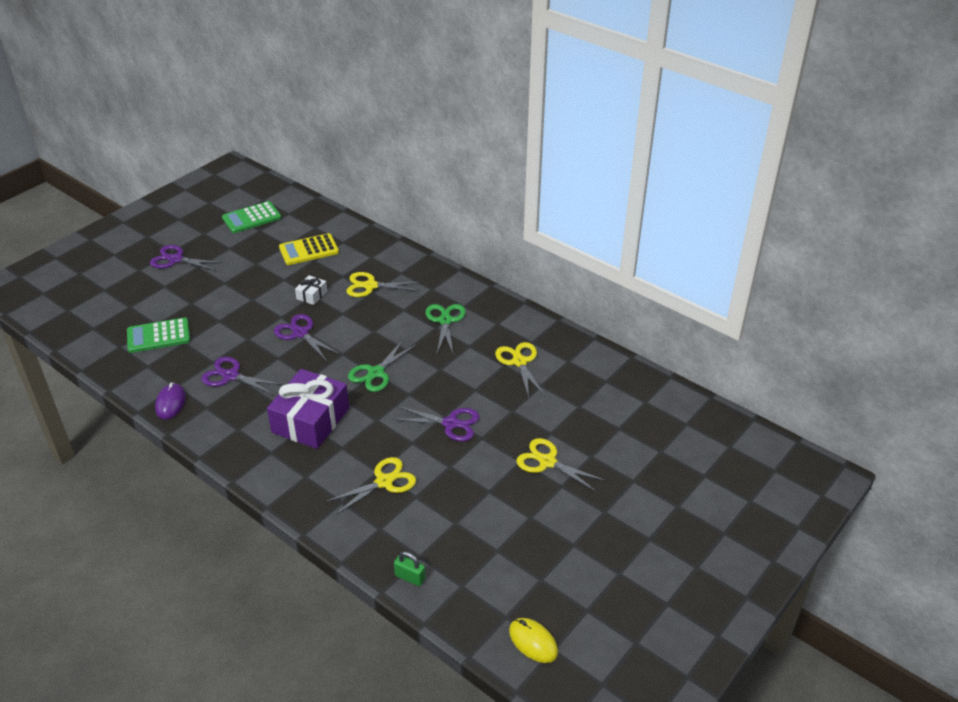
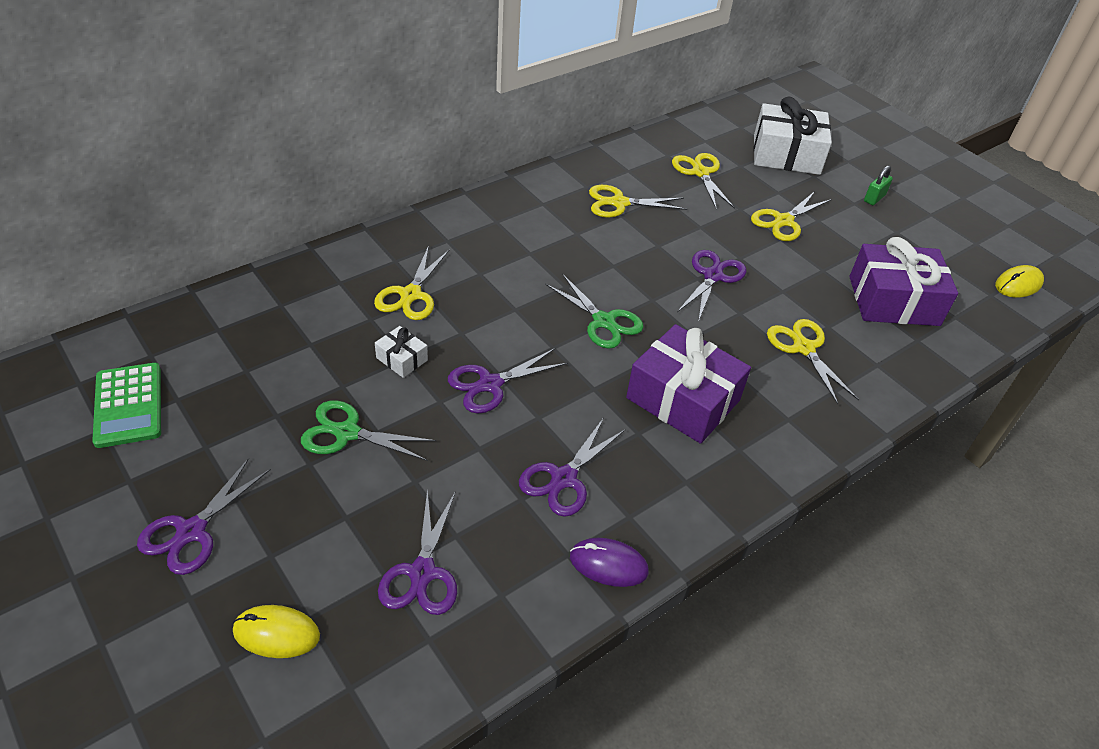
camera: 80 degrees left, 5 degrees up
green calculator [127,317,190,353] -> purple scissors [378,489,457,615]
yellow calculator [279,233,339,265] -> none
green padlock [394,551,426,586] -> green padlock moved to [864,165,893,205]
green scissors [425,304,466,353] -> green scissors moved to [301,400,436,461]
none -> yellow mouse [233,605,320,658]
none -> yellow scissors [672,153,735,210]
none -> white gift [753,96,832,175]
none -> purple gift [849,237,958,326]

